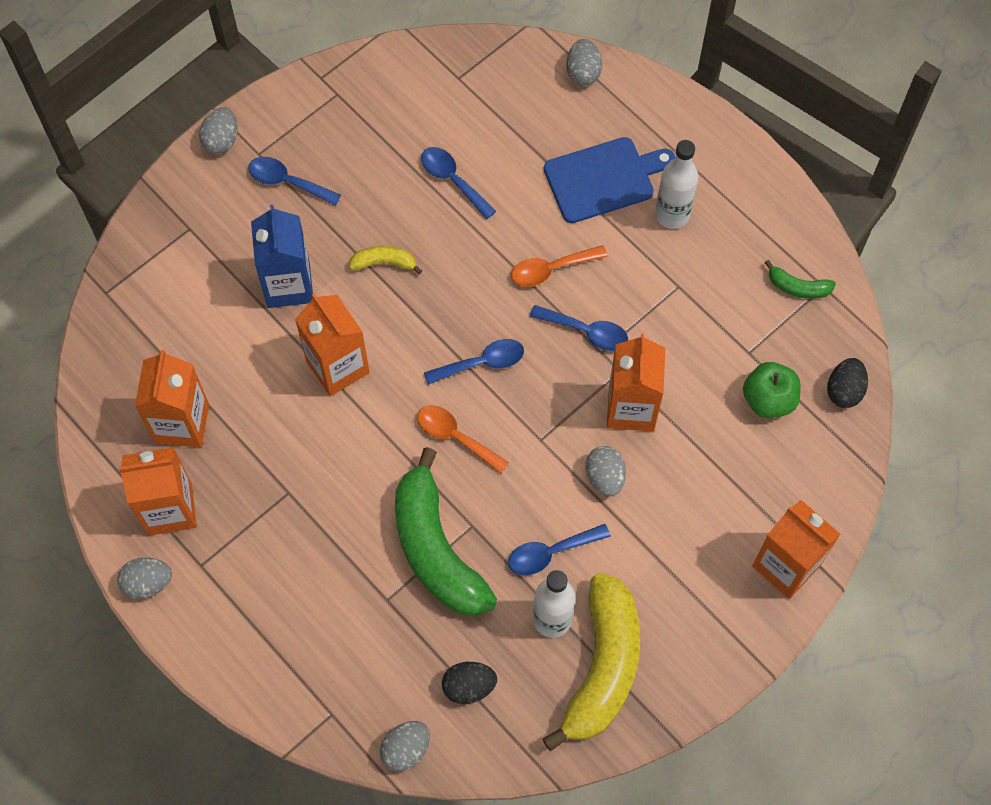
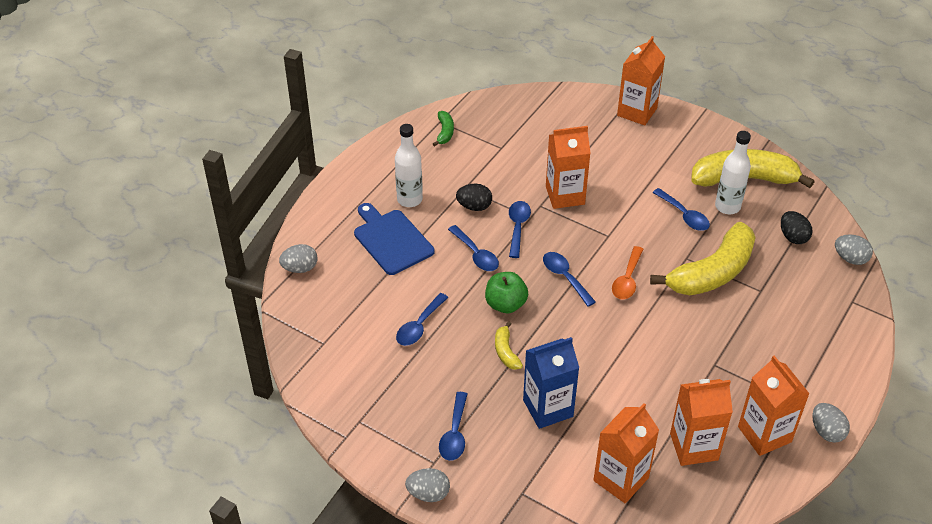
camera: 105 degrees left, 20 degrees down
orange carton [295,294,370,396] -> orange carton moved to [593,403,659,503]
green banana [395,447,497,616] -> yellow banana [650,222,756,295]
orange spoon [511,245,608,287] -> blue spoon [448,225,499,271]
grey egg [586,446,626,497] -> none
green apple [743,362,801,418] -> green apple moved to [485,272,528,313]
black egg [827,358,868,408] -> black egg moved to [456,184,492,211]

